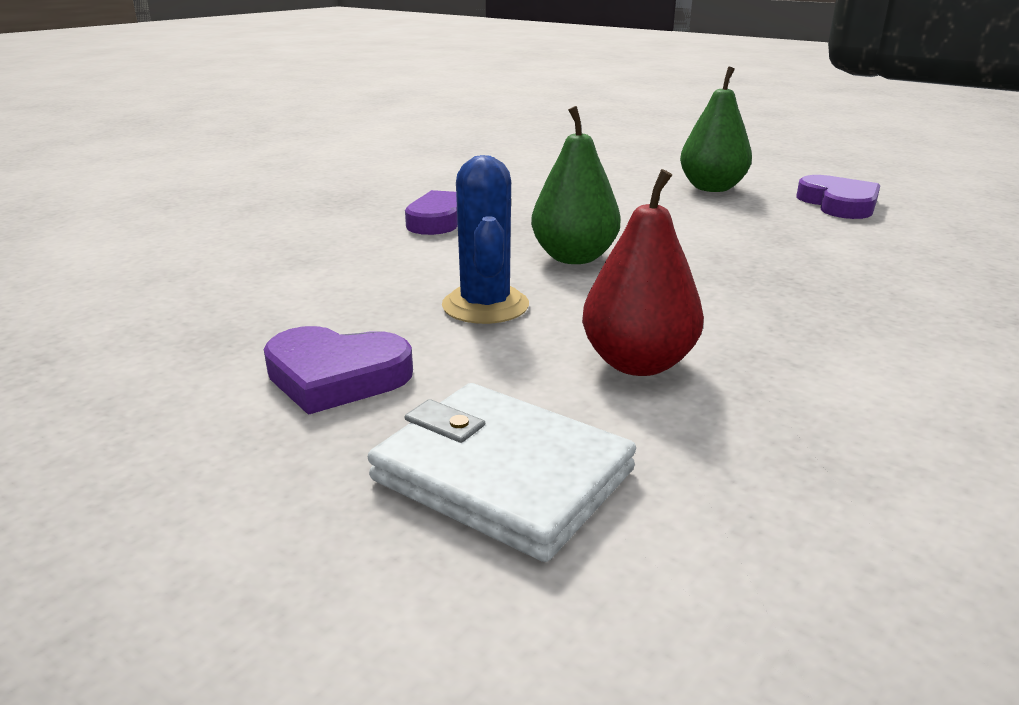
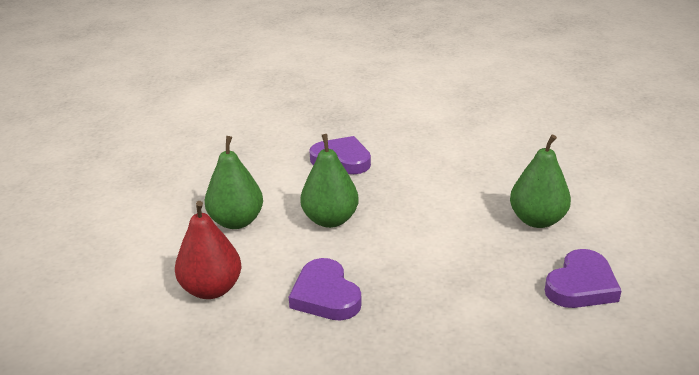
camera: 55 degrees right, 5 degrees up
purple heart [264,326,413,415] -> purple heart moved to [289,258,362,320]
white wallet [368,383,636,562] -> none
blue cactus [442,155,529,324] -> green pear [205,136,263,229]

